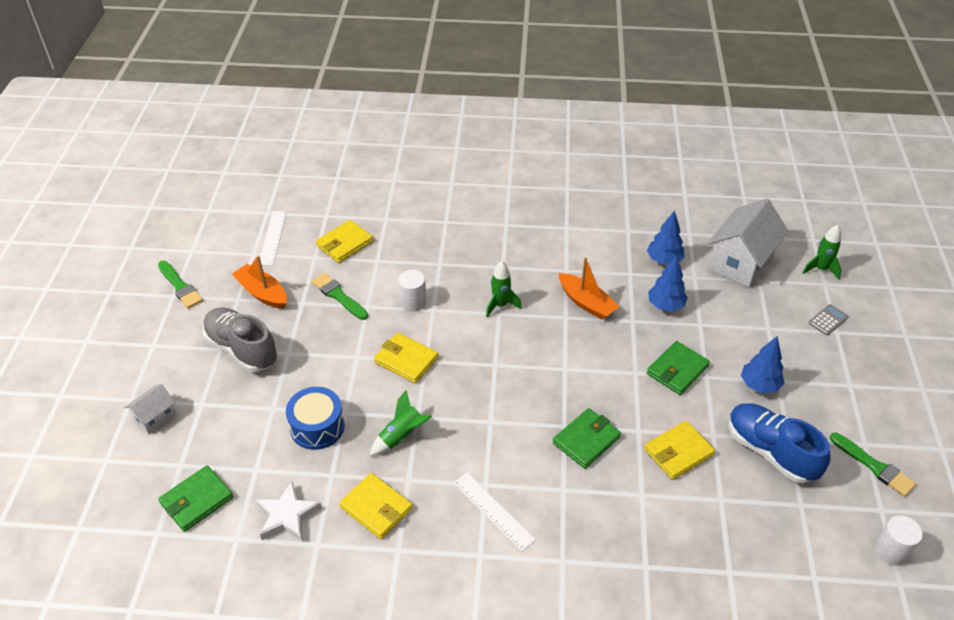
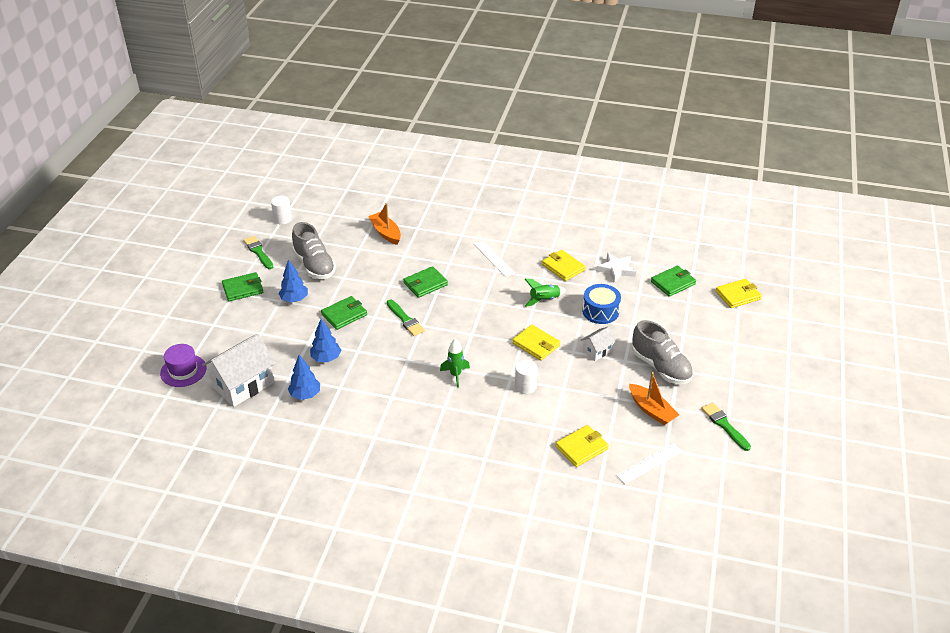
camera: 170 degrees left, 5 degrees down
white house [124,384,176,434] -> white house moved to [581,327,616,361]
white ruler [260,211,287,266] -> white ruler turned 45 degrees clockwise [616,443,683,484]
green brush [311,273,368,320] -> green brush moved to [387,300,425,336]
orange boat [558,257,620,320] -> orange boat moved to [368,203,401,245]
yellow wallet [644,421,715,480] -> yellow wallet moved to [716,279,762,308]
blue shoe [729,403,830,483] -> grey shoe [292,222,336,279]
green rocket [802,225,842,280] -> purple hat [160,344,207,387]
grey calculator [809,304,849,335] -> none
none -> green wallet [222,272,263,301]

